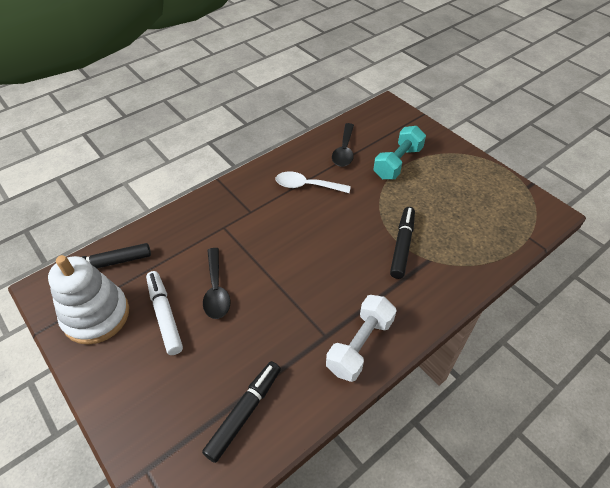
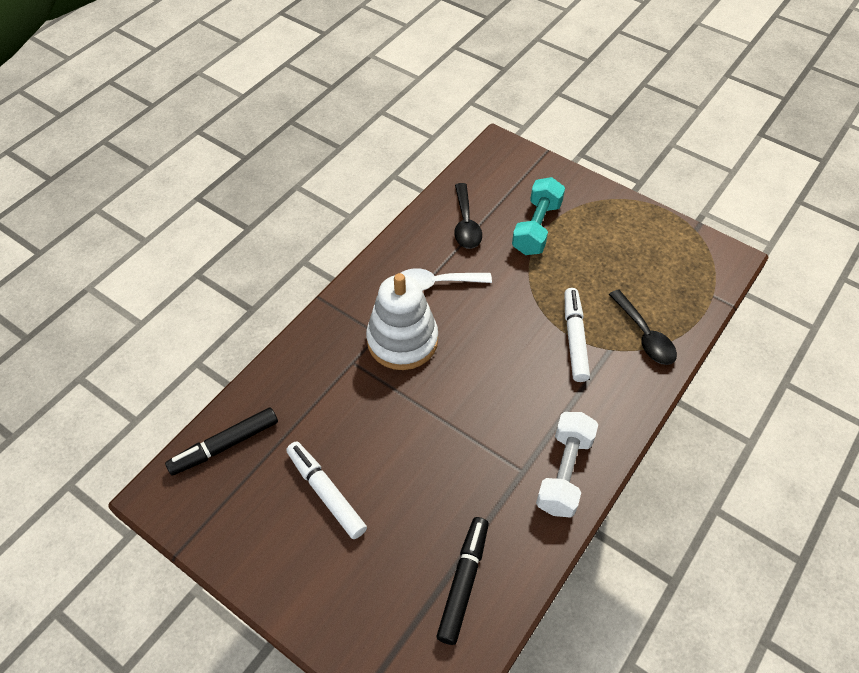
camera: 15 degrees left, 5 degrees up
white stacking toy [48,255,129,345] -> white stacking toy moved to [366,273,438,370]
black spoon [203,248,231,319] -> black spoon moved to [609,289,677,365]
black marker [390,207,415,279] -> white marker [565,288,590,382]

